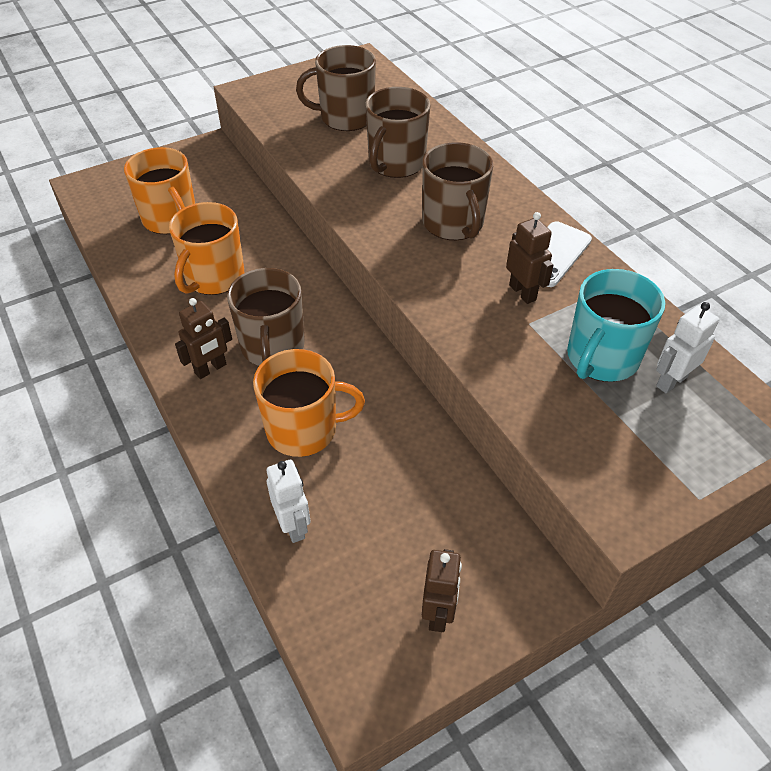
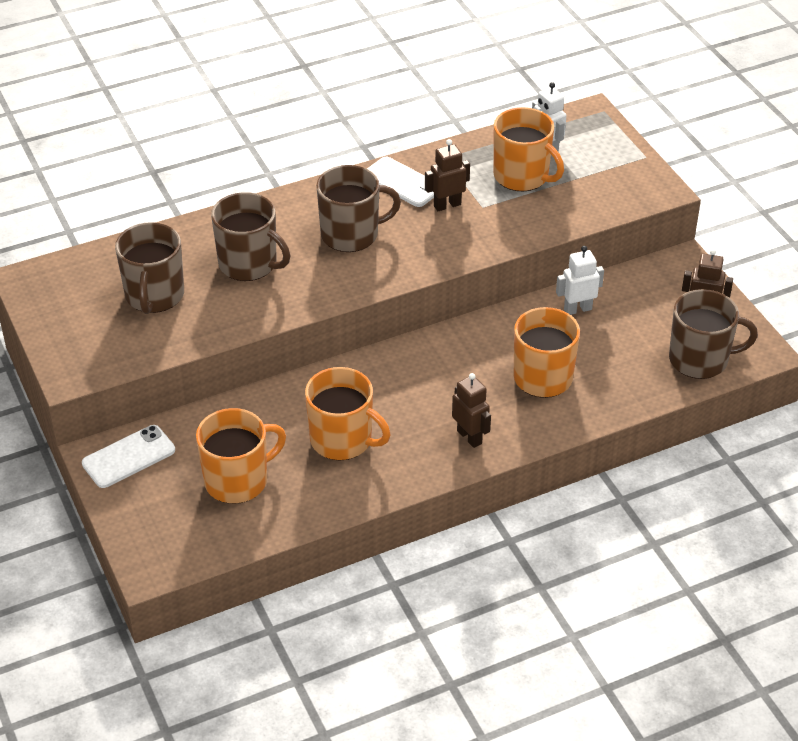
camera: 85 degrees left, 5 degrees down
brown mug [227,268,305,366] -> brown mug moved to [669,289,758,379]
white robot [267,460,311,543] -> white robot moved to [556,246,604,315]
turquoise mug [567,269,665,382] -> orange mug [493,107,564,191]
none -> white phone [82,425,175,488]

